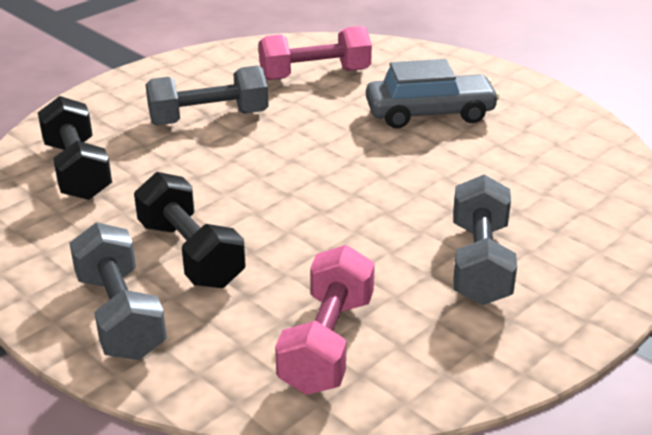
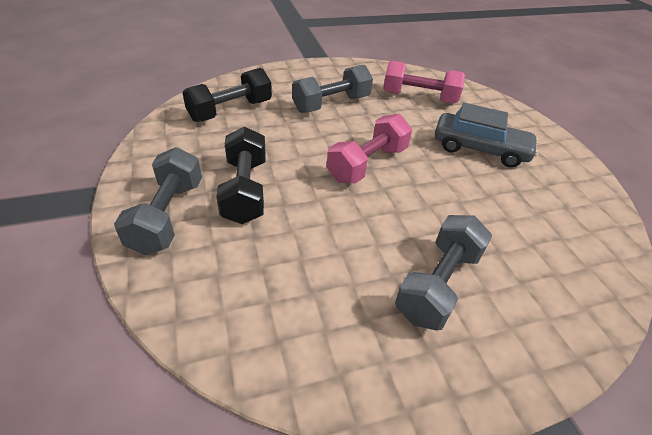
camera: 25 degrees right, 10 degrees up
black dumbbell [38,96,112,200] -> black dumbbell turned 45 degrees clockwise [182,68,272,122]
grey dumbbell [145,65,269,126] -> grey dumbbell turned 45 degrees counterclockwise [292,65,373,113]
pink dumbbell [275,245,375,395] -> pink dumbbell moved to [327,114,412,183]

